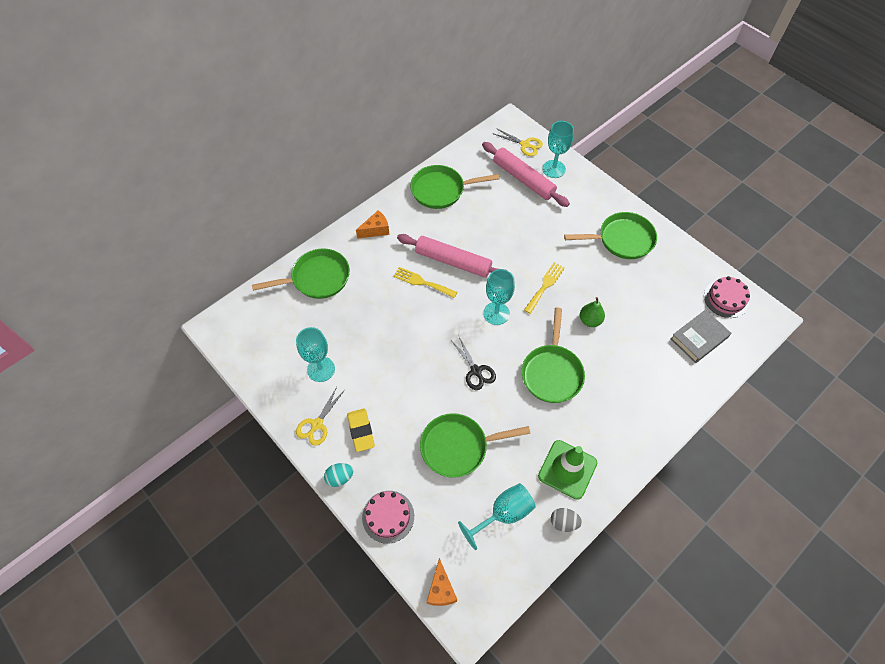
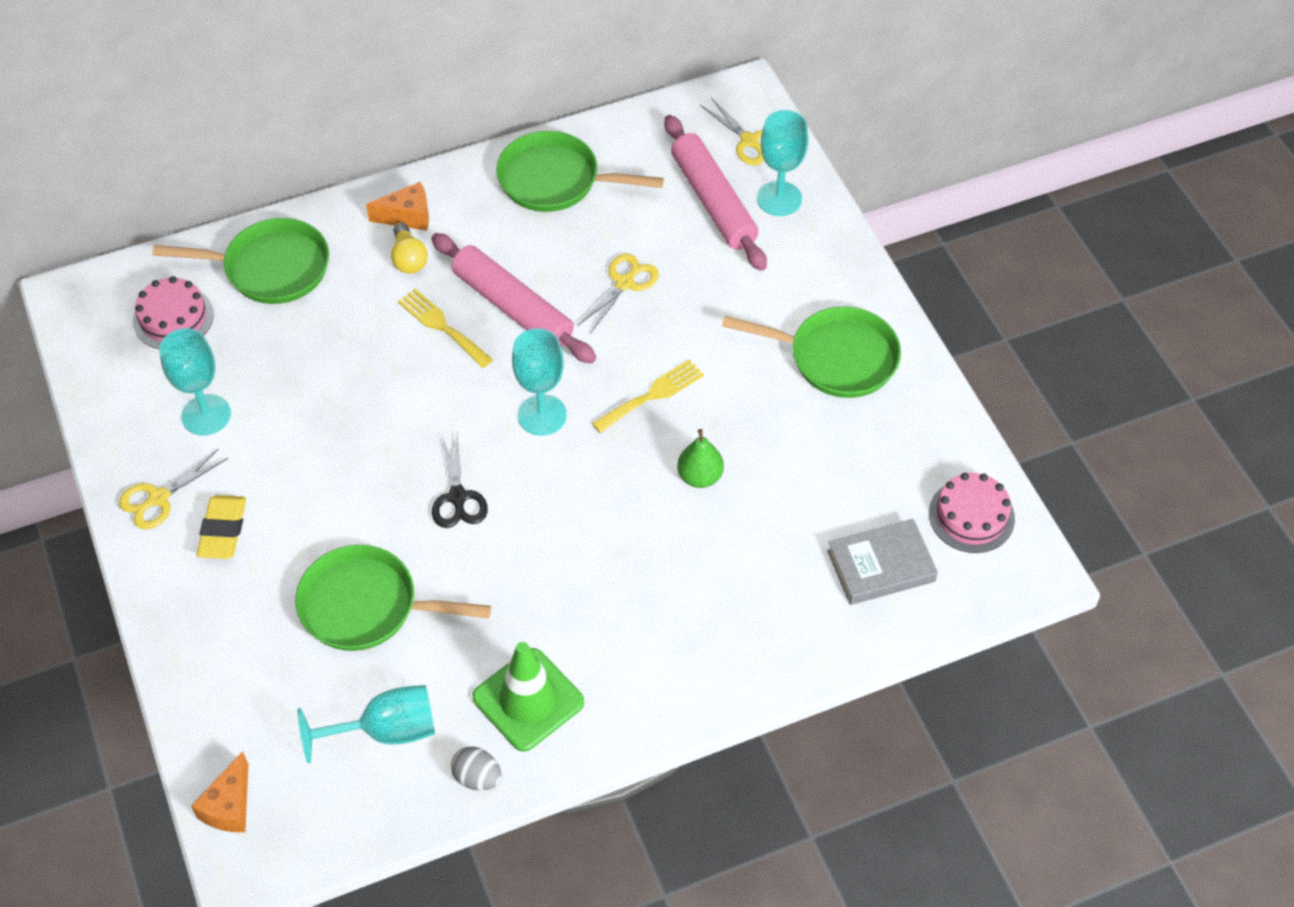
camera: 20 degrees right, 5 degrees down
turquoise egg [324,463,353,487] -> none
pink cake [362,491,414,544] -> pink cake moved to [133,276,214,349]
green pan [522,308,585,403] -> none
none -> yellow light bulb [391,223,428,274]
none -> yellow scissors [577,253,659,334]

